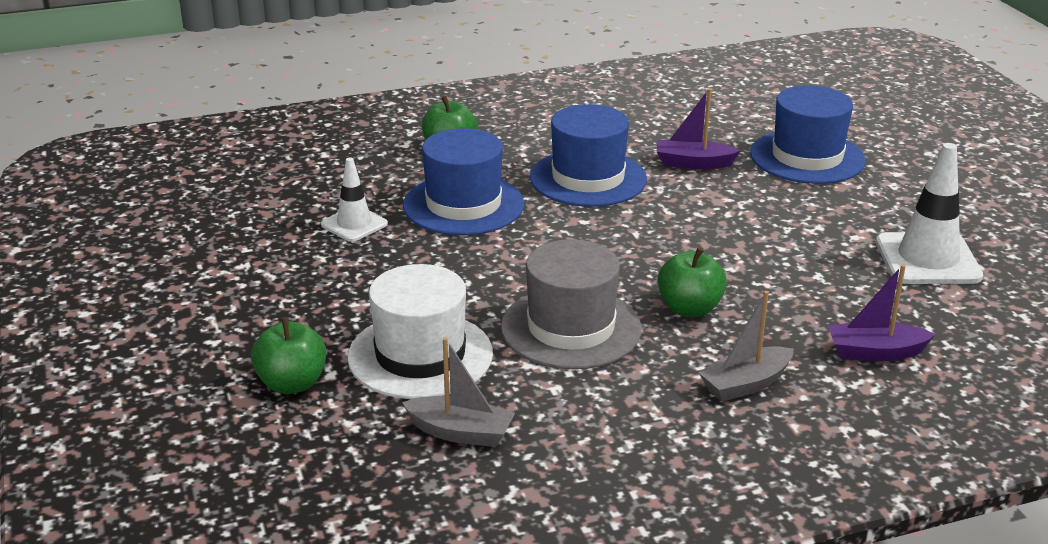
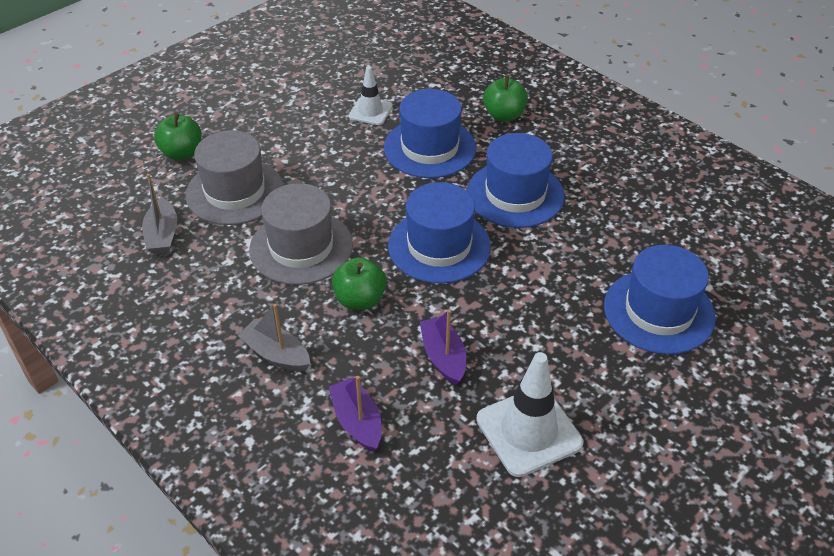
camera: 65 degrees right, 15 degrees up
white hat [347,264,493,399] -> grey hat [186,130,284,225]
purple boat [657,89,741,169] -> purple boat moved to [420,309,466,385]
none -> blue hat [388,182,491,284]

